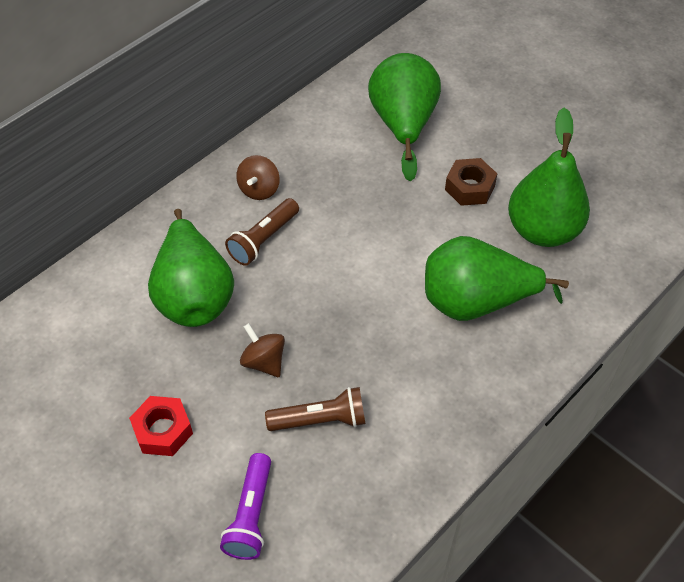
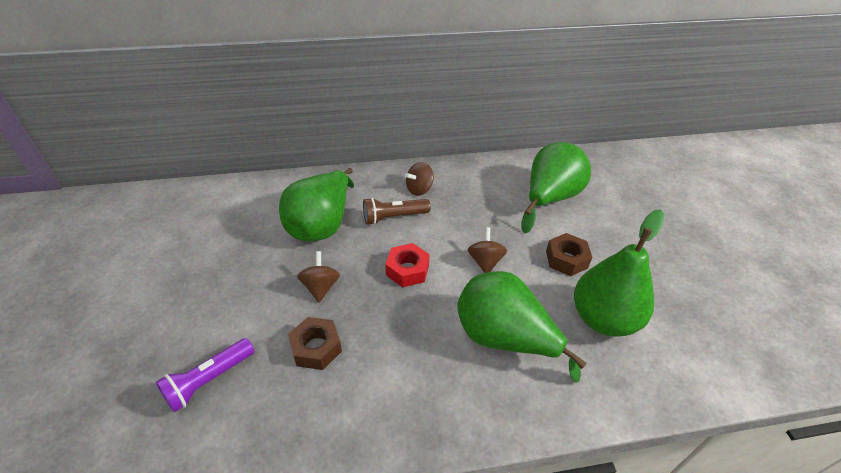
camera: 35 degrees right, 10 degrees down
red nut [129,396,193,456] -> red nut moved to [385,243,430,287]
brown flashlight [265,387,365,431] -> brown nut [288,317,342,370]
none -> brown spinning top [468,227,507,273]

